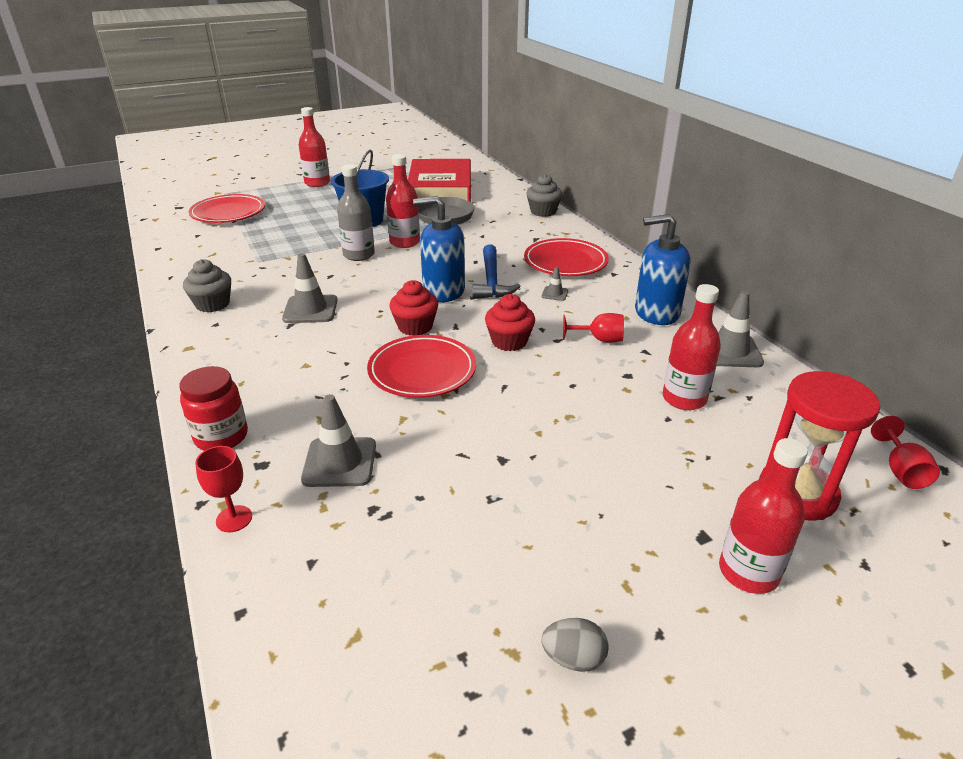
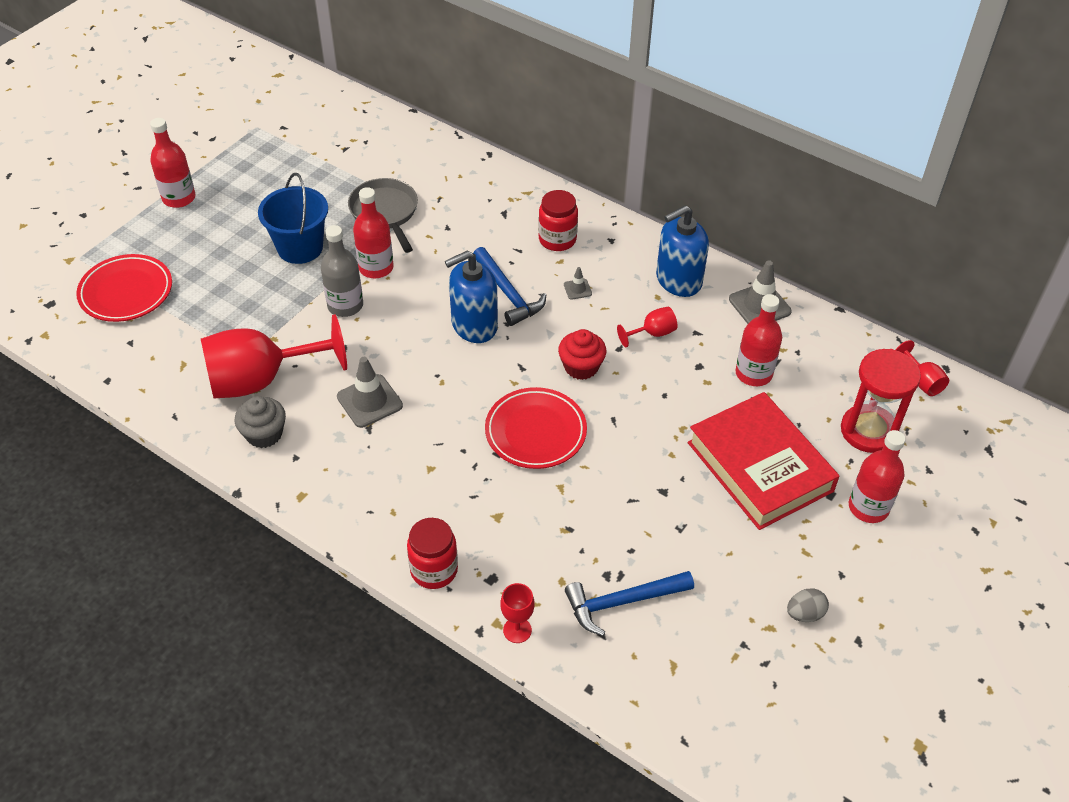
camera: 30 degrees left, 15 degrees up
grey traffic cone [301,394,376,487] -> none
red cupcake [390,280,438,336] -> none
red book [408,159,471,202] -> red book moved to [688,392,839,530]
red plate [524,238,609,276] -> red jar [538,190,578,251]
grey cupcake [526,174,562,217] -> none
none -> red goblet [201,314,347,399]
none -> blue hammer [565,571,694,636]

